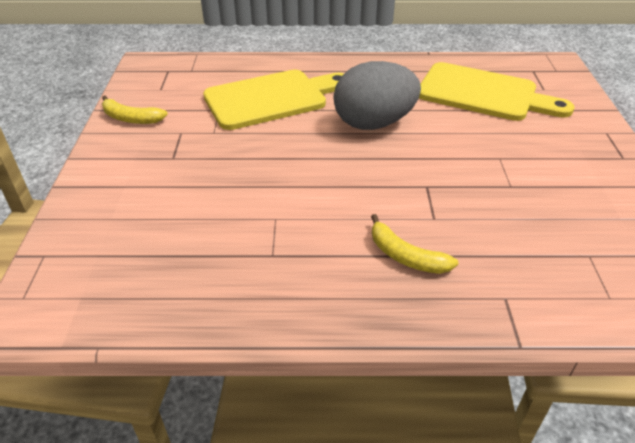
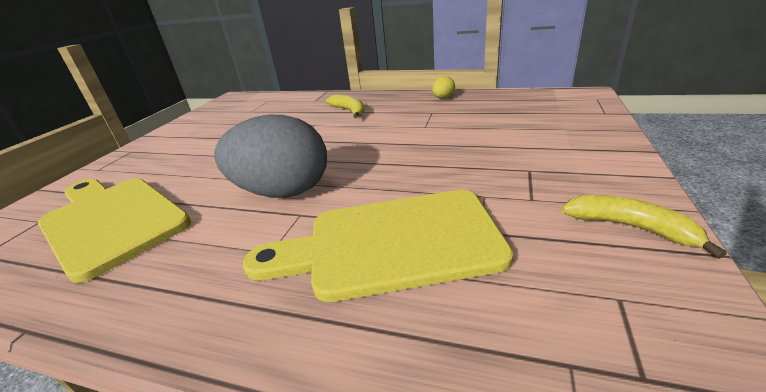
camera: 160 degrees left, 10 degrees down
none -> yellow egg [432,76,455,99]

